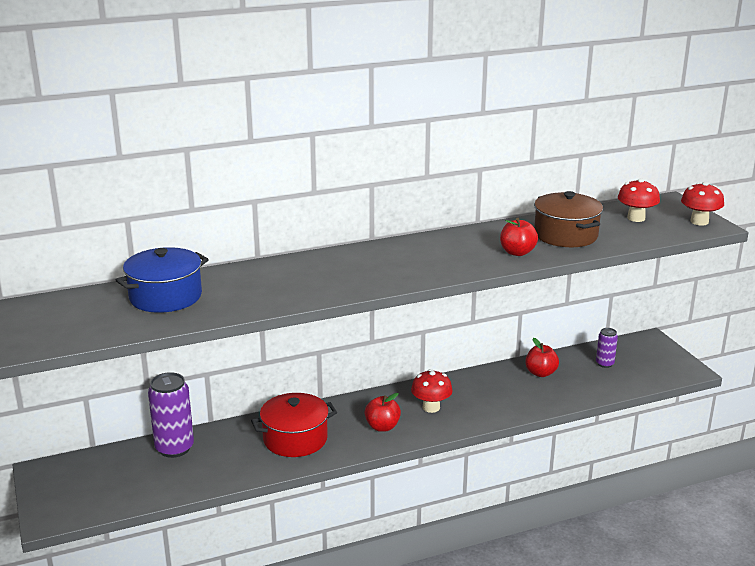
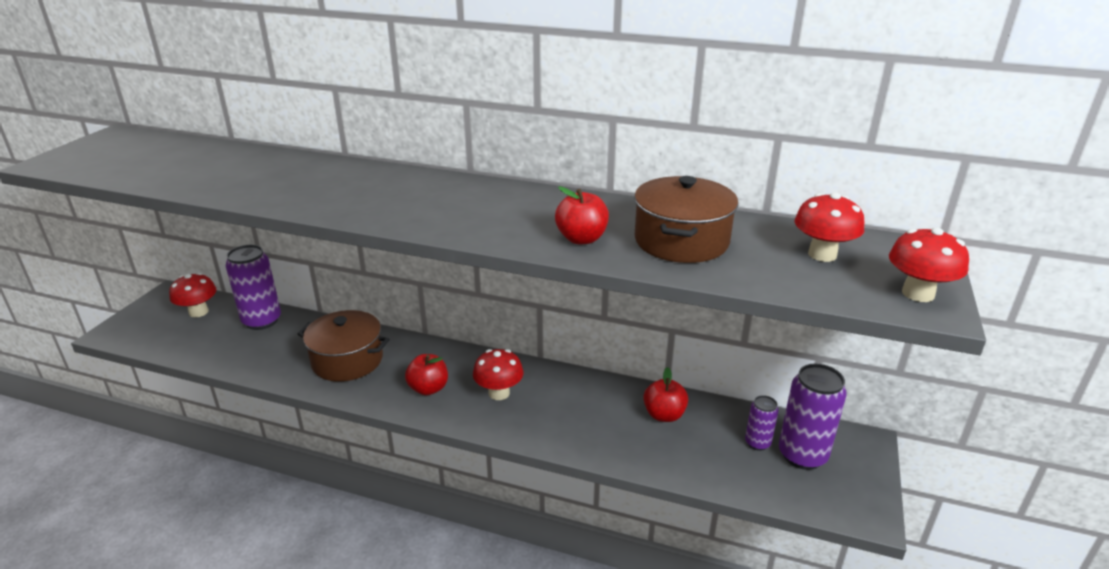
camera: 40 degrees right, 5 degrees up
blue pot [116,247,209,313] -> none
red pot [251,393,337,457] -> brown pot [297,310,390,381]
none -> red mushroom [169,273,216,317]
none -> purple can [779,364,847,470]

